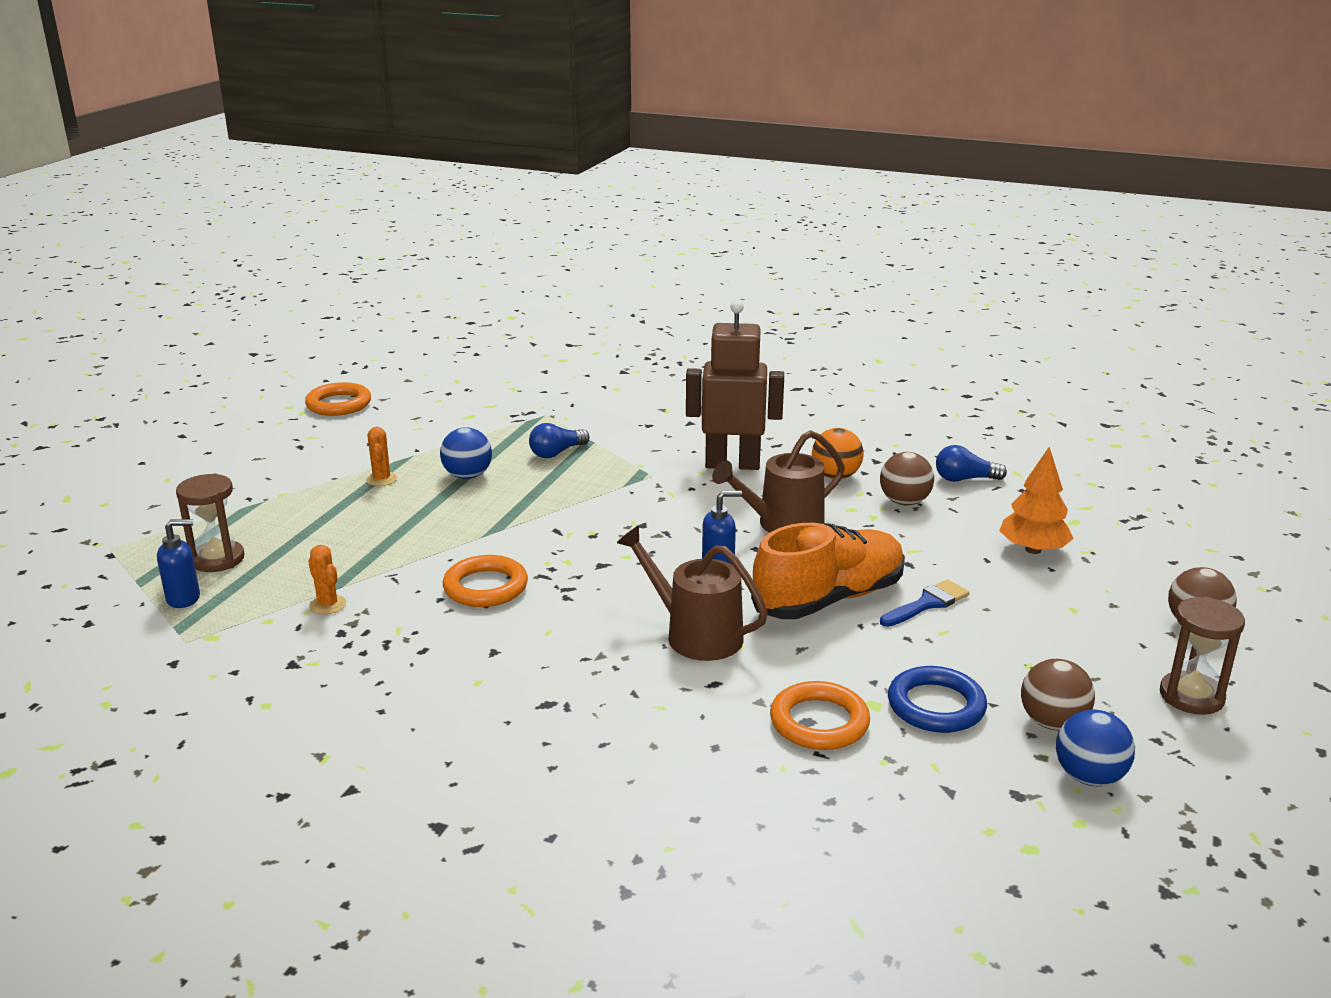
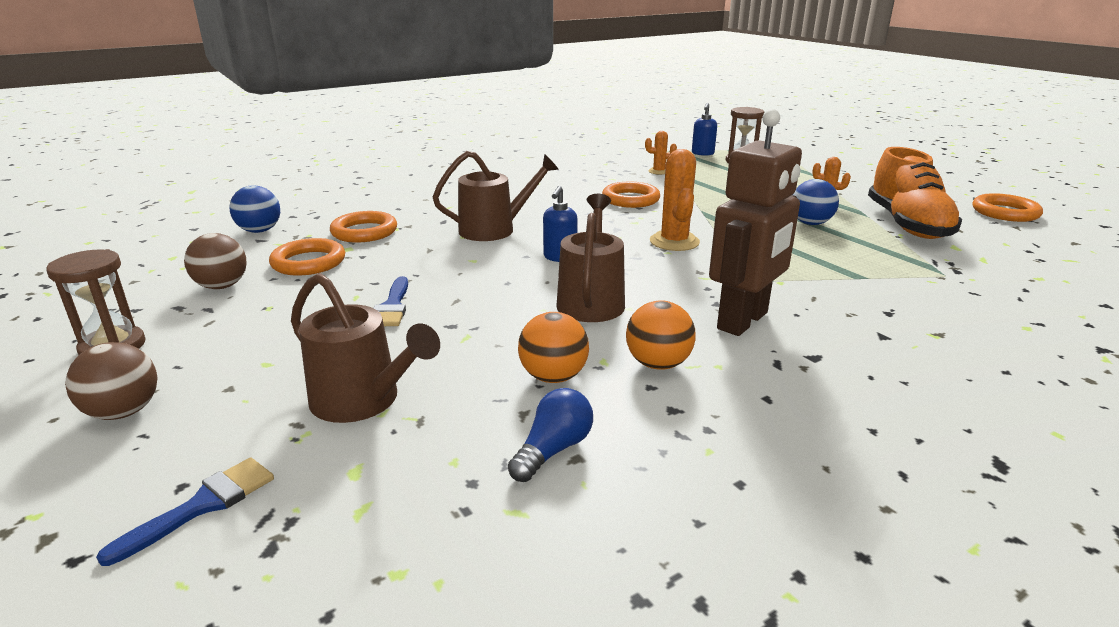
camera: 125 degrees right, 0 degrees up
blue light bulb [529,423,589,458] -> none
orange shoe [751,523,905,619] -> orange shoe moved to [868,147,962,239]
brown ball [880,452,934,505] -> orange ball [518,312,589,383]
blue ring [888,666,987,733] -> orange ring [269,238,345,276]
orange tree [999,447,1074,554] -> brown watering can [291,273,440,423]
blue ball [1056,709,1135,786] -> blue ball moved to [229,185,280,233]
none -> blue brush [96,457,274,566]
none -> orange cactus [650,149,700,251]

